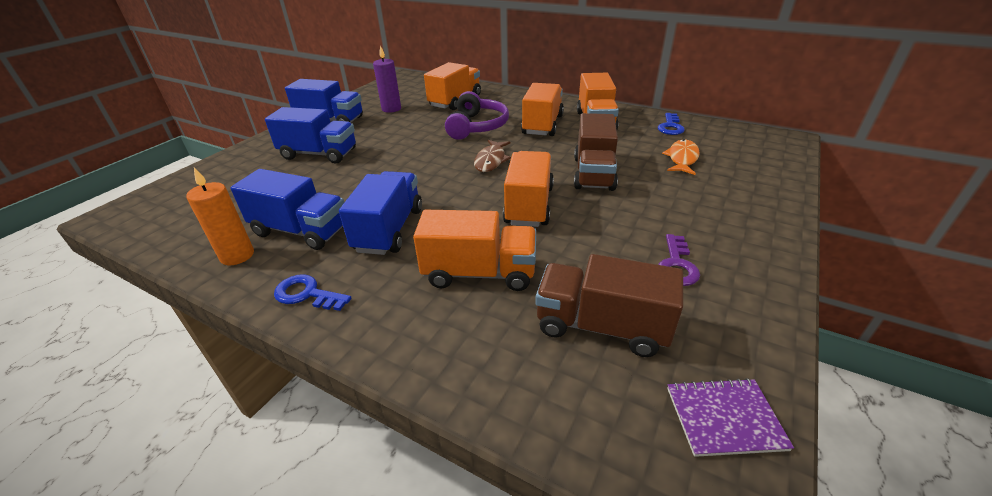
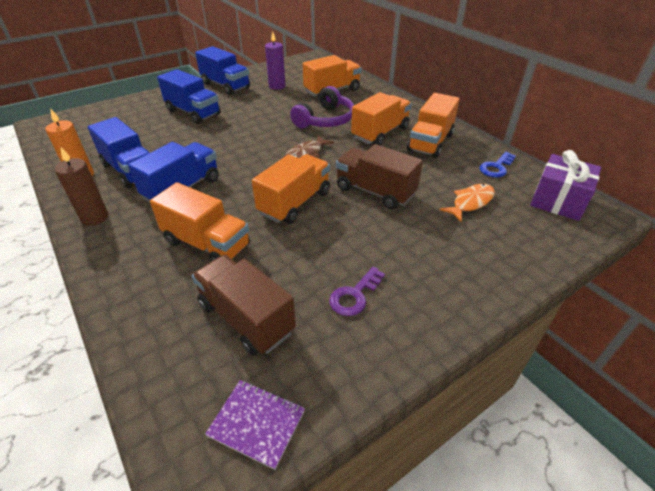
camera: 25 degrees right, 5 degrees up
blue key [274,274,351,311] -> brown candle [55,147,108,226]
brown truck [574,113,618,191] -> brown truck turned 90 degrees clockwise [336,144,423,209]
none -> purple gift [530,150,601,221]

